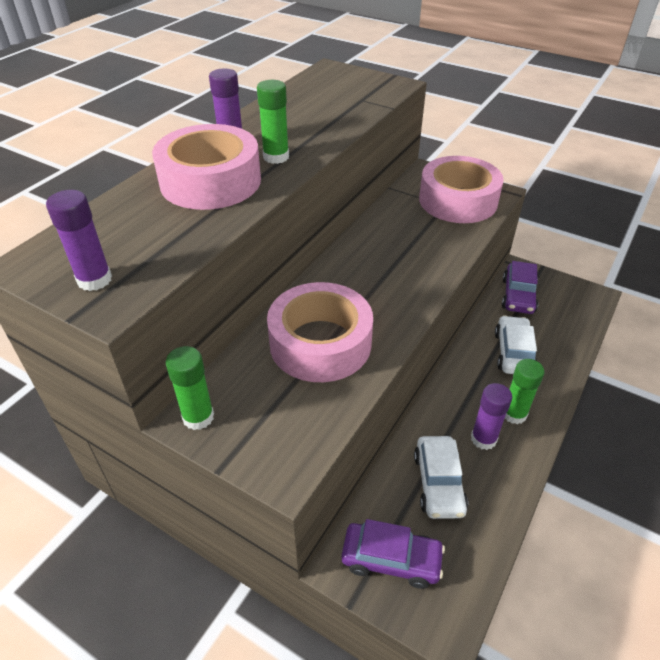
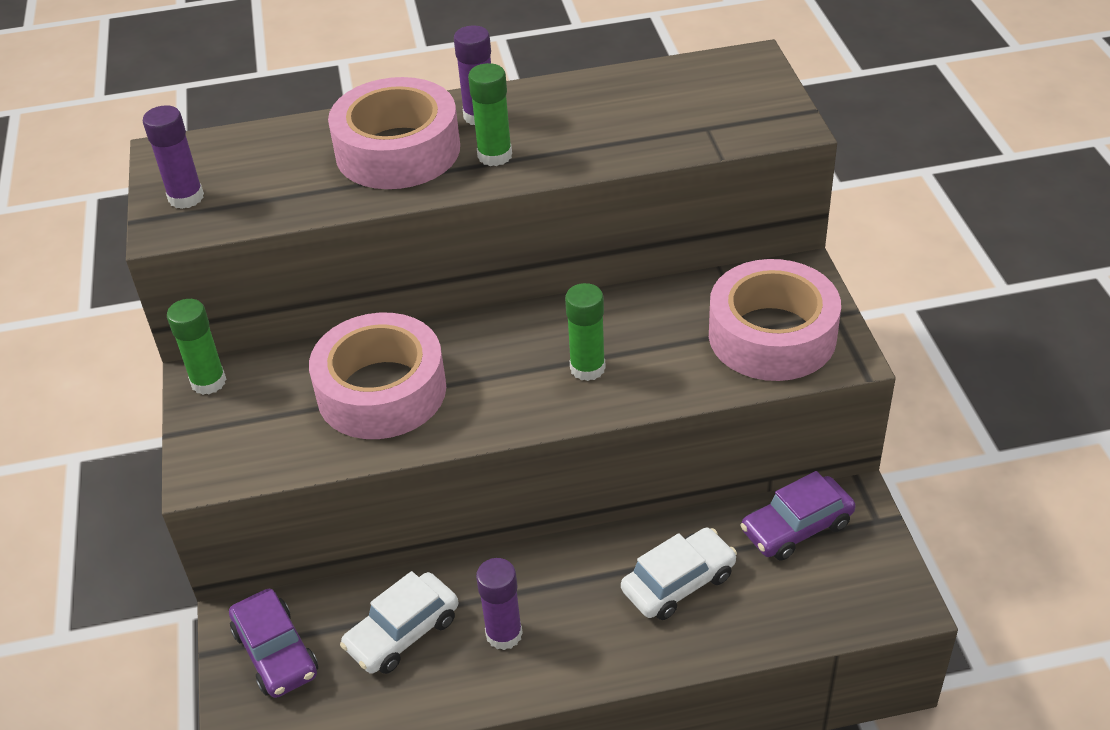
camera: 50 degrees right, 0 degrees up
green glue stick [505,359,545,424] -> green glue stick moved to [565,283,606,381]

